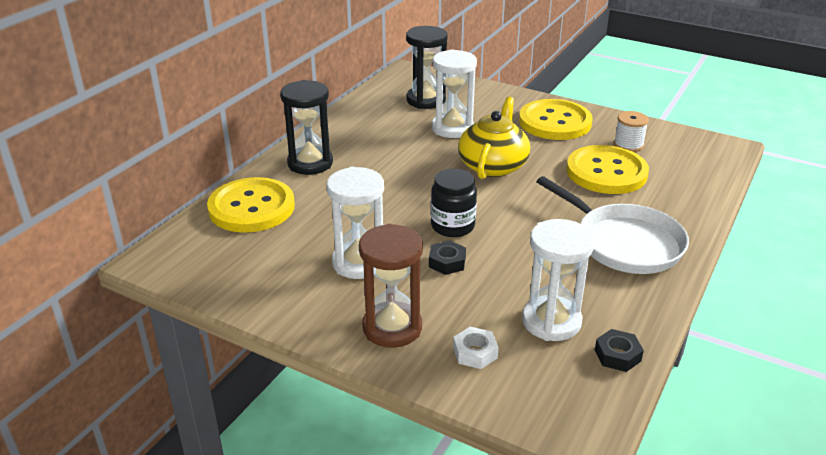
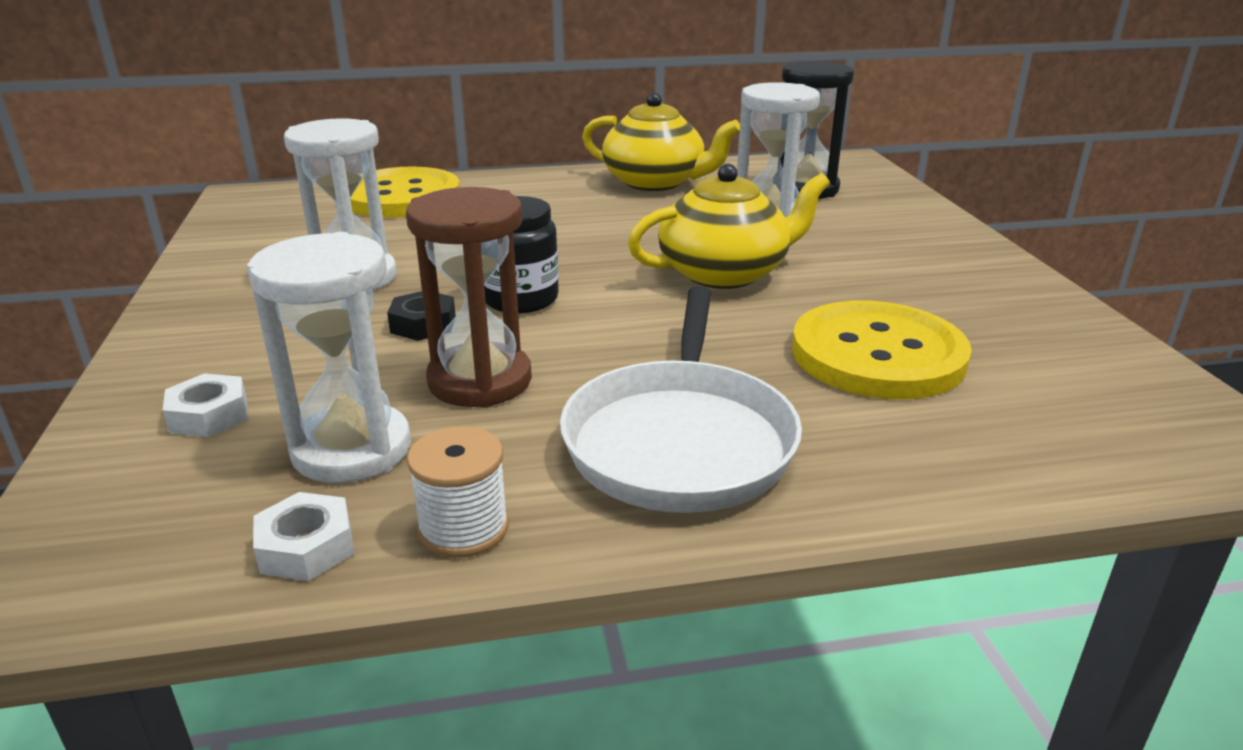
camera: 50 degrees right, 5 degrees down
black hourglass [280,80,333,175] -> none
brown hourglass [359,224,423,348] -> brown hourglass moved to [406,187,532,408]
yellow button [519,99,593,140] -> none
black nut [595,329,644,372] -> white nut [253,492,354,581]
white spool [614,111,649,152] -> white spool moved to [407,426,509,558]
none -> yellow teapot [582,92,740,191]

